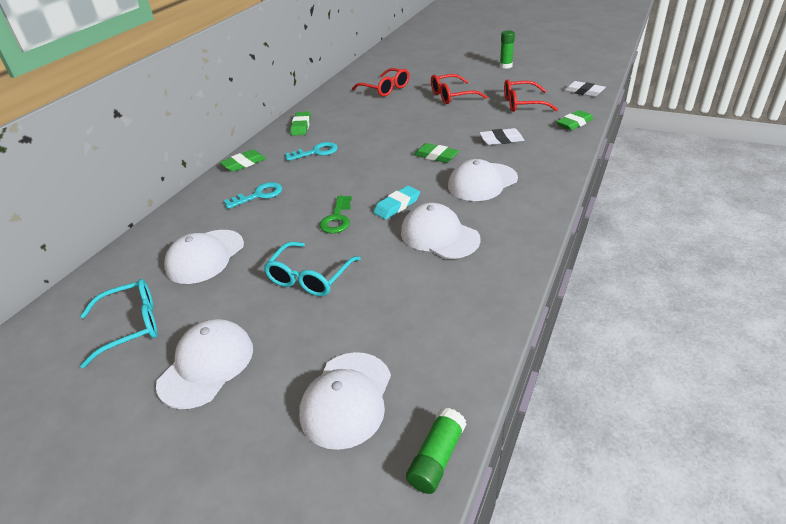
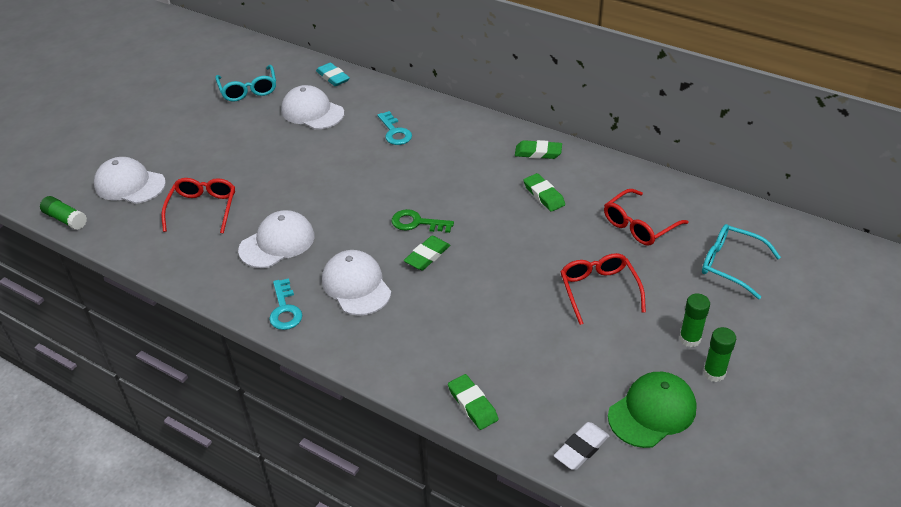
camera: 95 degrees right, 5 degrees up
white cap [156,319,253,409] -> none
green eraser [220,150,266,172] -> green eraser moved to [524,173,565,212]
turquoise glasses [264,242,361,297] -> turquoise glasses moved to [702,224,781,299]
turquoise key [285,142,338,161] -> turquoise key moved to [269,278,302,330]
green key [319,196,352,234] -> green key moved to [392,209,454,233]
turquoise eraser [373,186,420,220] -> turquoise eraser moved to [316,63,350,86]
white eraser [480,128,524,145] -> none
red glasses [504,79,558,112] -> red glasses moved to [161,178,235,233]
none -> green cap [608,372,696,448]
none -> green glue stick [679,294,710,347]

